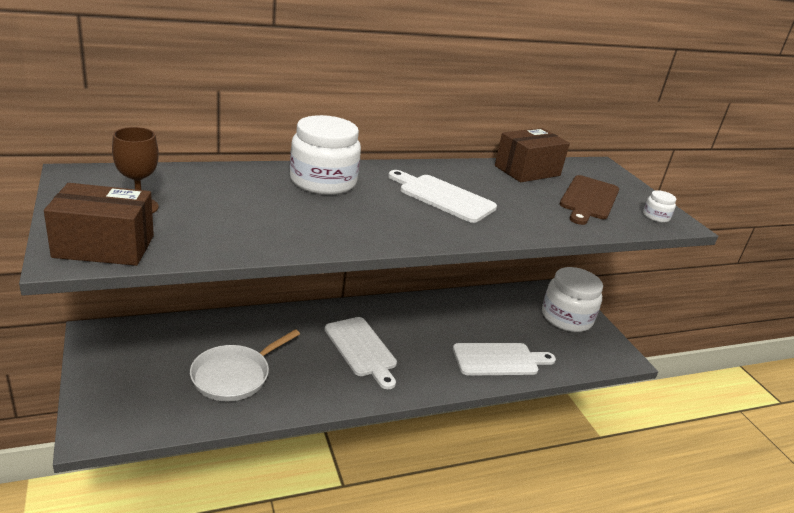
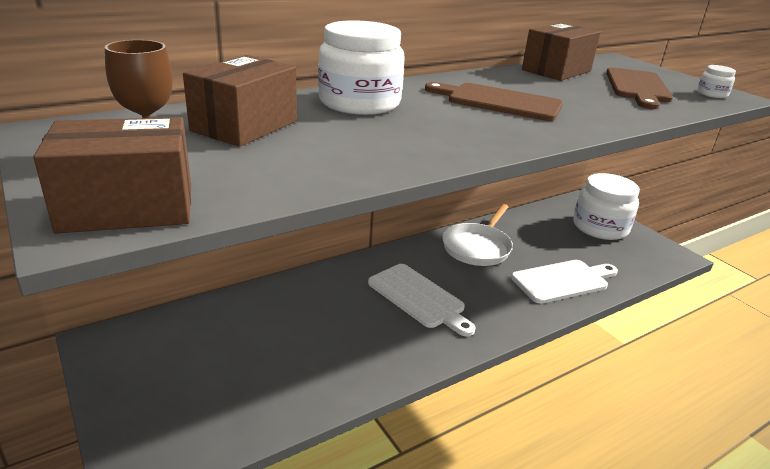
camera: 10 degrees left, 0 degrees up
white pan [190,329,300,401] -> white pan moved to [443,204,513,266]
white cutting board [388,170,497,223] -> brown cutting board [425,82,563,121]
none -> brown box [183,55,297,147]

